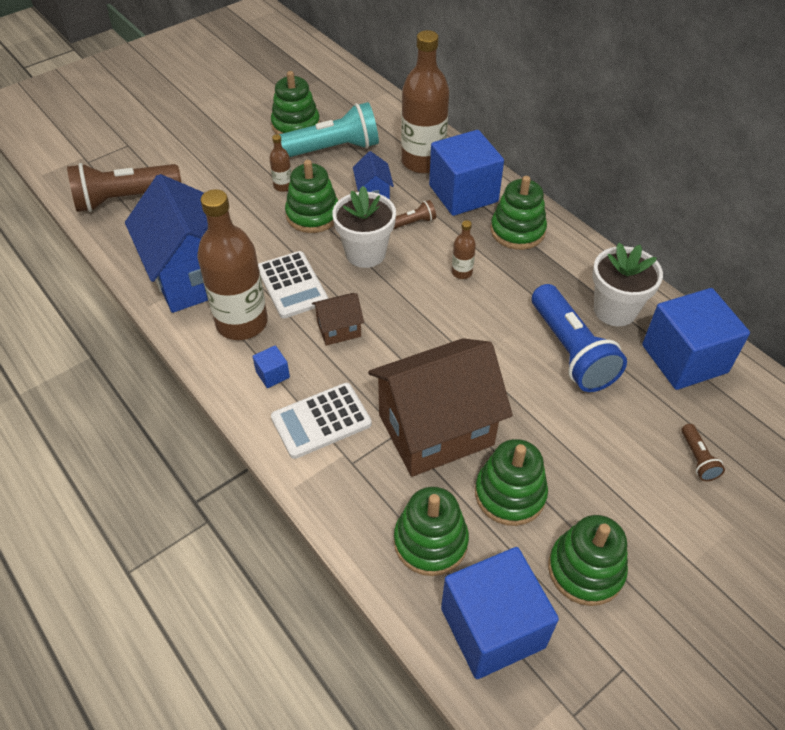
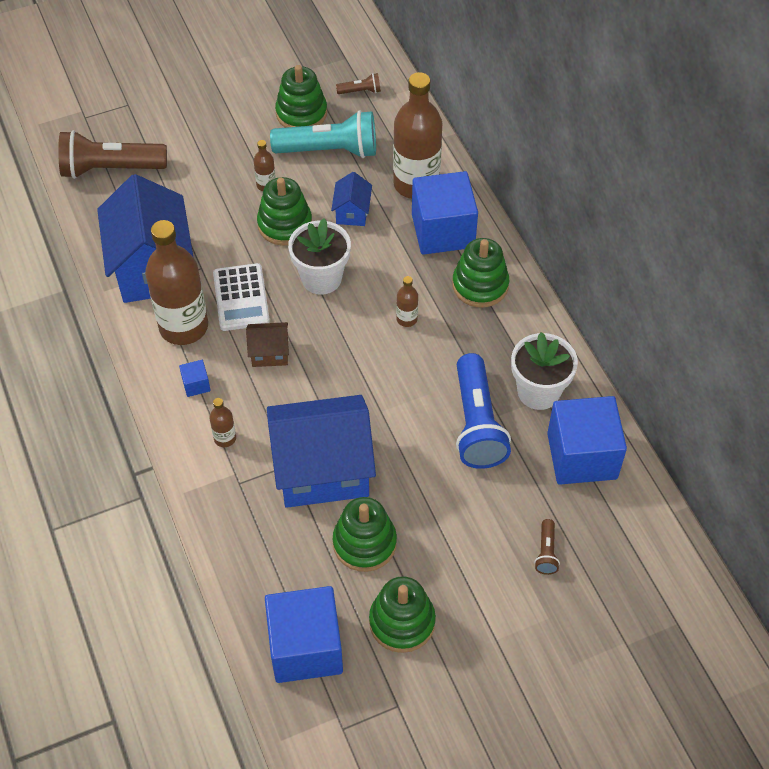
camera: 15 degrees right, 5 degrees up
white calculator [271,383,372,459] -> brown bottle [210,398,236,447]
brown house [368,338,513,477] -> blue house [267,395,376,508]
brown flashlight [394,200,436,229] -> brown flashlight moved to [336,73,381,94]
green stacking toy [394,487,469,576] -> none

